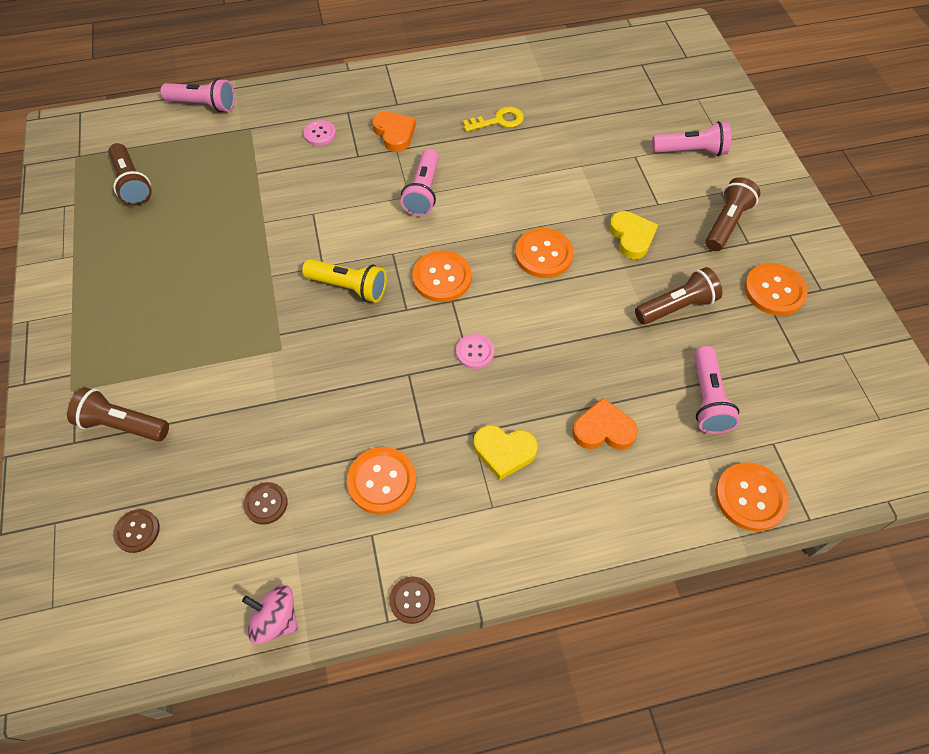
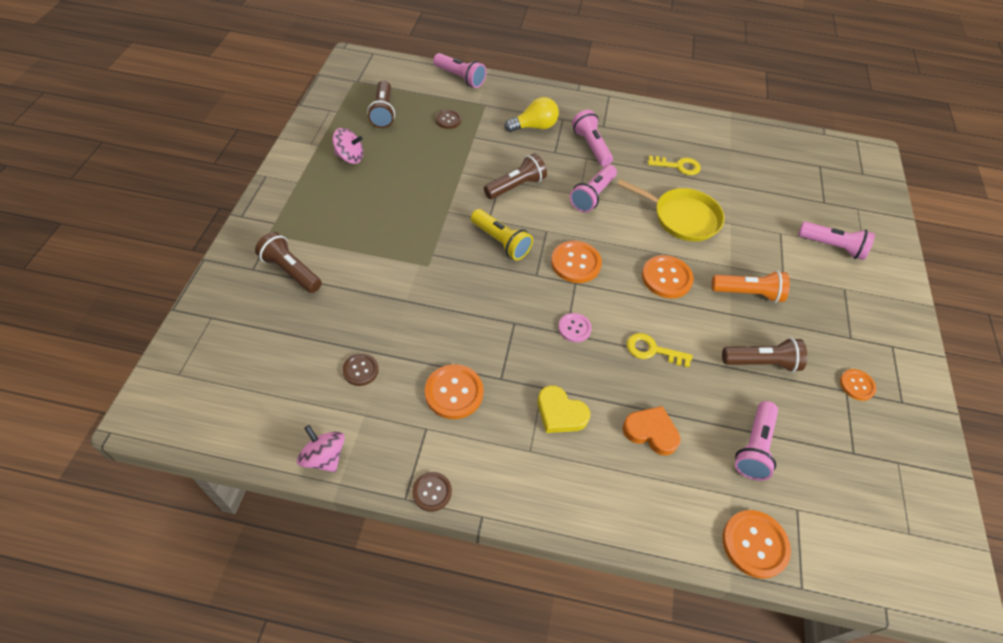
camera: 20 degrees right, 5 degrees down
brown button [113,509,160,553] -> brown button moved to [435,110,461,129]
pink button [304,120,336,146] -> yellow light bulb [504,97,559,132]
orange heart [372,111,416,152] -> pink flashlight [572,110,613,167]
yellow heart [609,211,658,259] -> orange flashlight [711,270,790,303]
brown flashlight [705,177,760,251] -> brown flashlight moved to [484,153,547,199]
orange button [744,263,808,316] -> orange button [840,369,876,401], size x0.61
none -> pink spinning top [333,128,363,164]
none -> yellow pan [617,179,724,242]
none -> yellow key [627,333,693,367]

